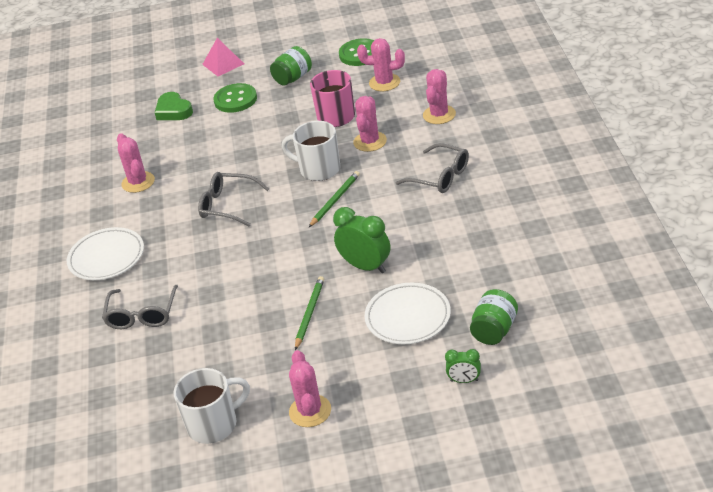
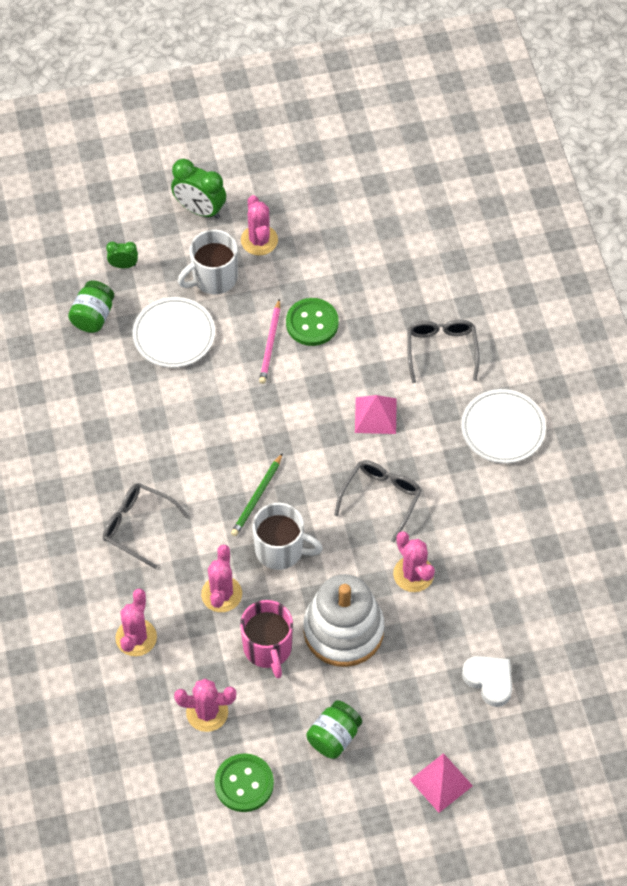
camera: 170 degrees right, 20 degrees up
pink cactus [117,133,155,193] -> pink cactus moved to [393,531,435,592]
green heart [155,92,193,120] -> white heart [462,656,512,707]
white mug [173,368,250,444] -> white mug moved to [178,230,238,294]
grey glasses [198,172,269,227] -> grey glasses turned 75 degrees counterclockwise [334,460,422,542]
green button [213,83,257,113] -> green button moved to [286,298,339,346]
green pencil [295,276,324,350] -> pink pencil [259,299,280,384]
green clock [333,207,391,273] -> green clock moved to [171,159,226,219]
none -> white stacking toy [303,574,384,667]
none -> pink pyramid [355,395,397,434]

